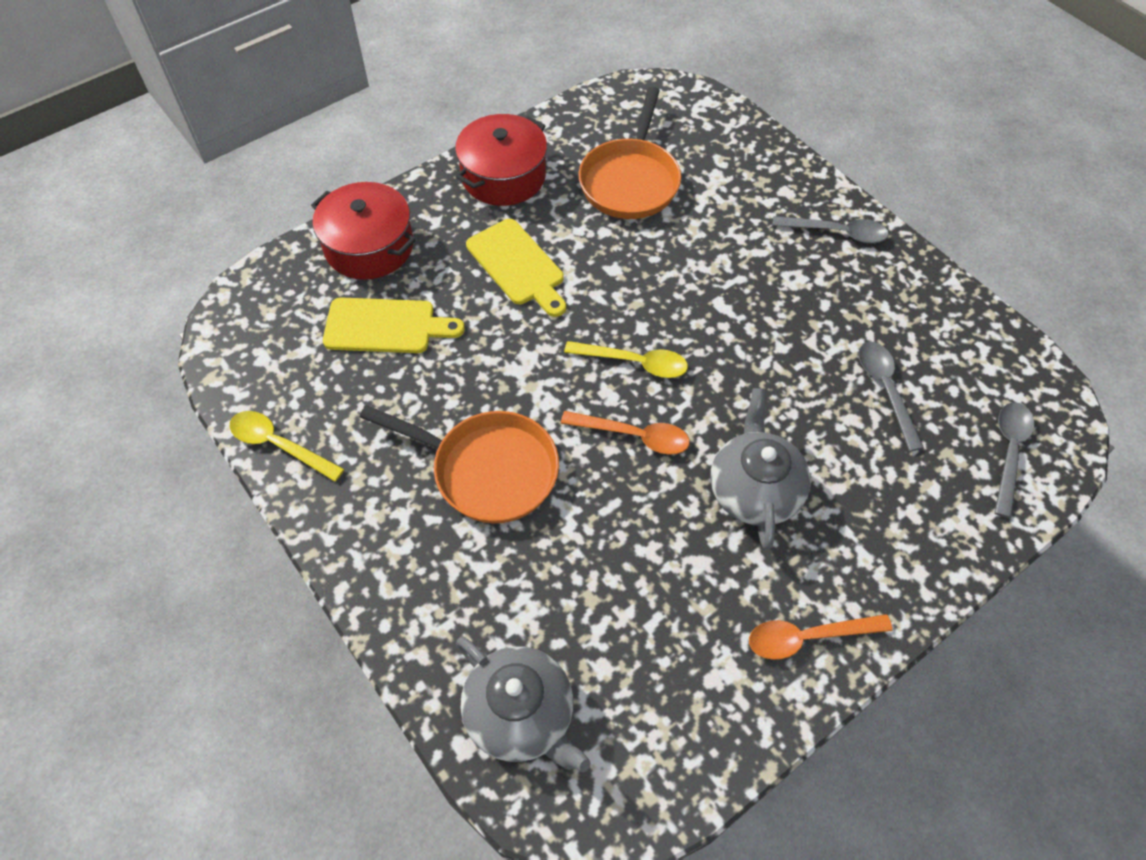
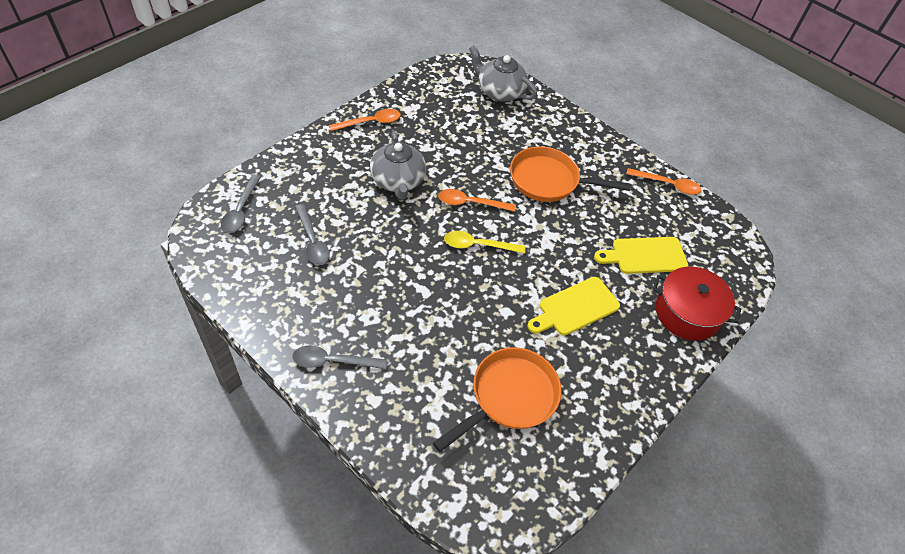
camera: 165 degrees right, 5 degrees down
yellow spoon [229,411,344,482] -> orange spoon [626,168,701,195]
red pot [455,114,547,206] -> none
yellow cutting board [466,219,566,317] -> yellow cutting board turned 75 degrees counterclockwise [528,277,620,335]
orange pan [578,87,681,219] -> orange pan turned 45 degrees clockwise [433,347,561,452]

